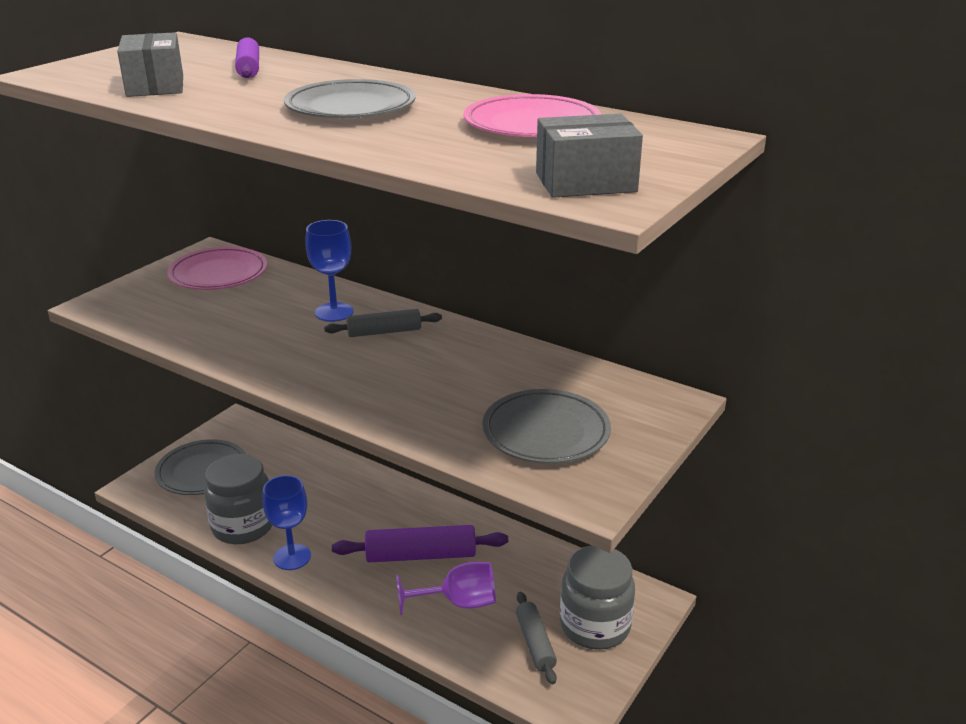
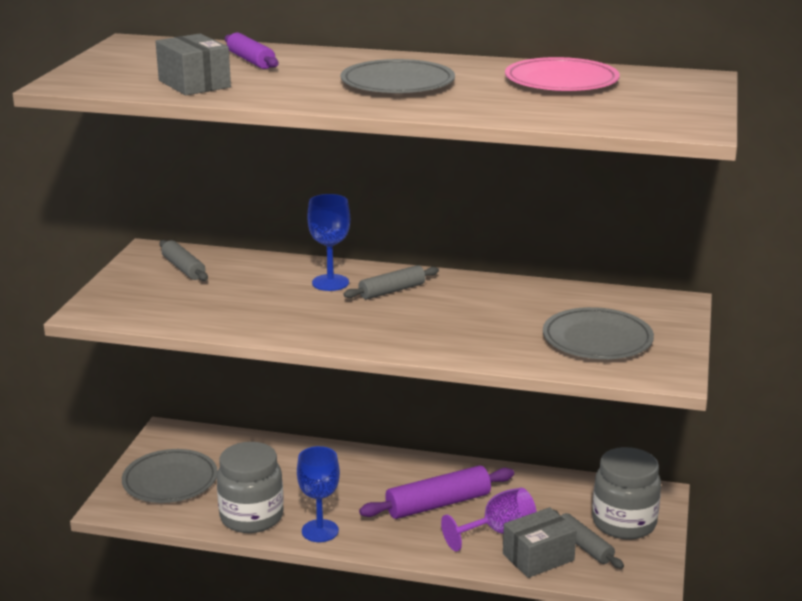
camera: 20 degrees left, 5 degrees down
pink plate [167,247,267,290] -> grey rolling pin [159,240,208,281]
grey box [536,114,643,198] -> grey box moved to [503,507,577,578]

